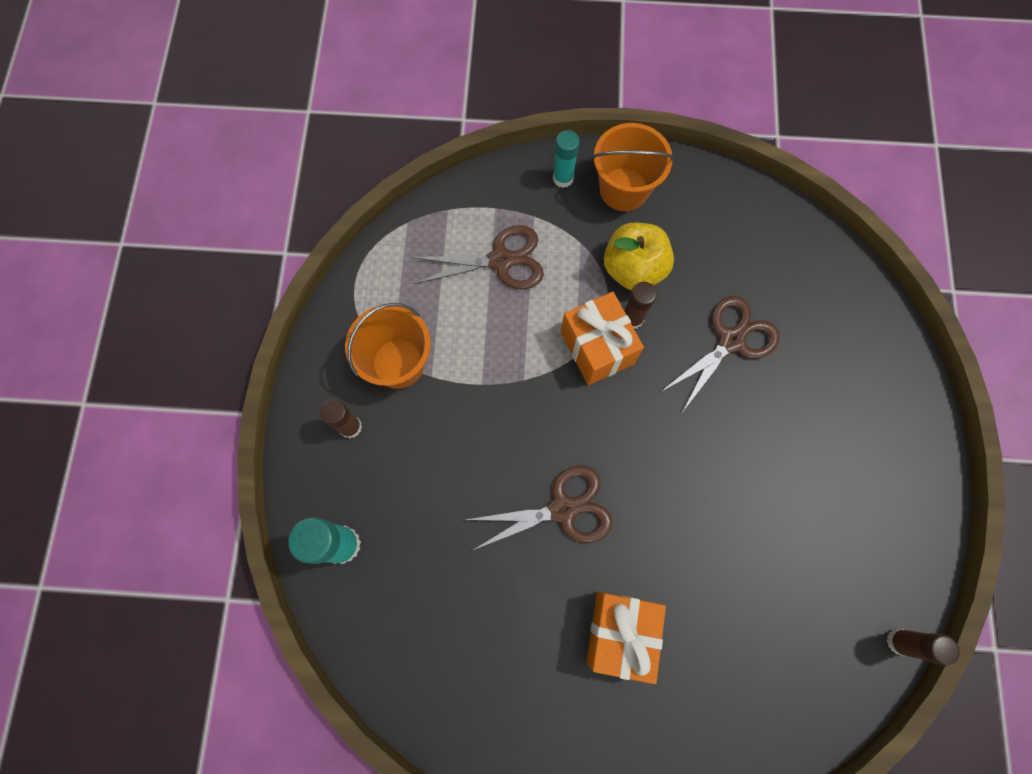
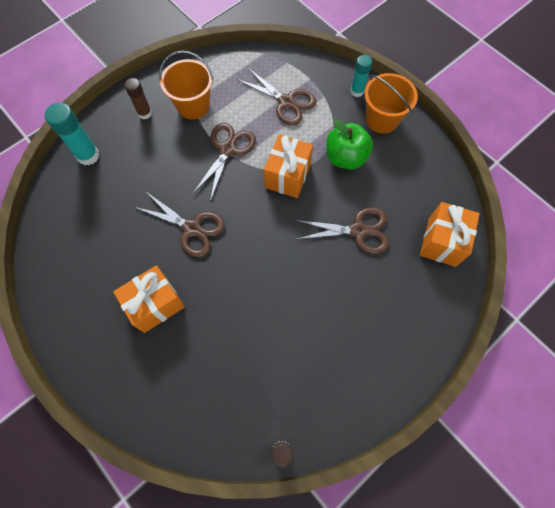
camera: 45 degrees right, 5 degrees down
yellow apple [604,223,674,290] -> green apple [326,120,373,170]
brown glue stick [625,282,657,329] -> none
none -> brown scissors [192,123,256,201]
none -> orange gift [420,202,480,267]

